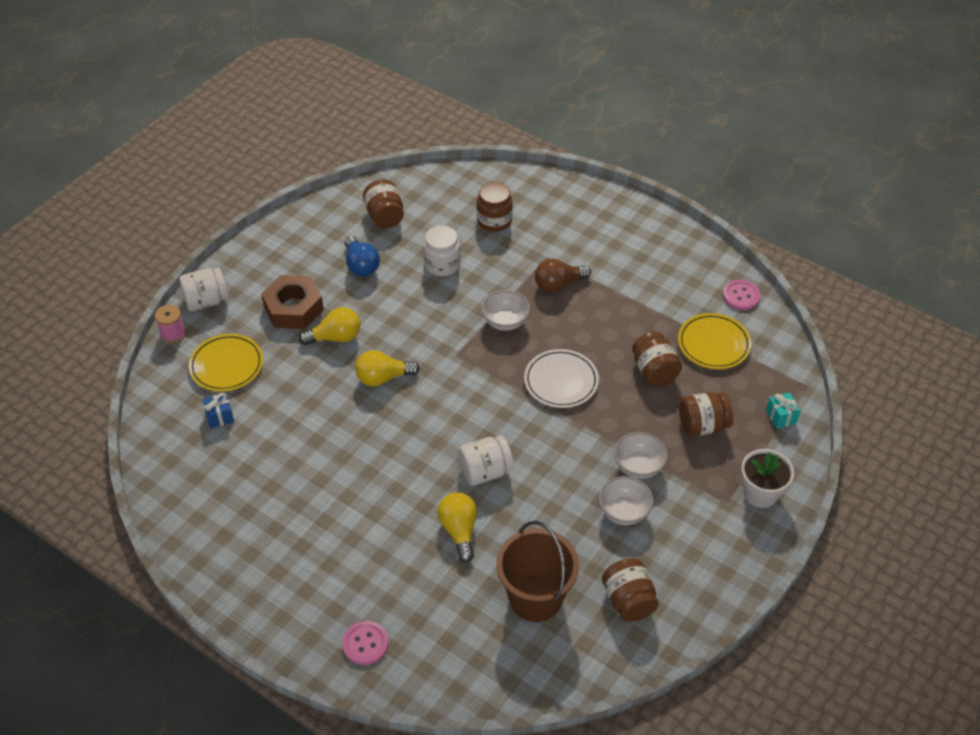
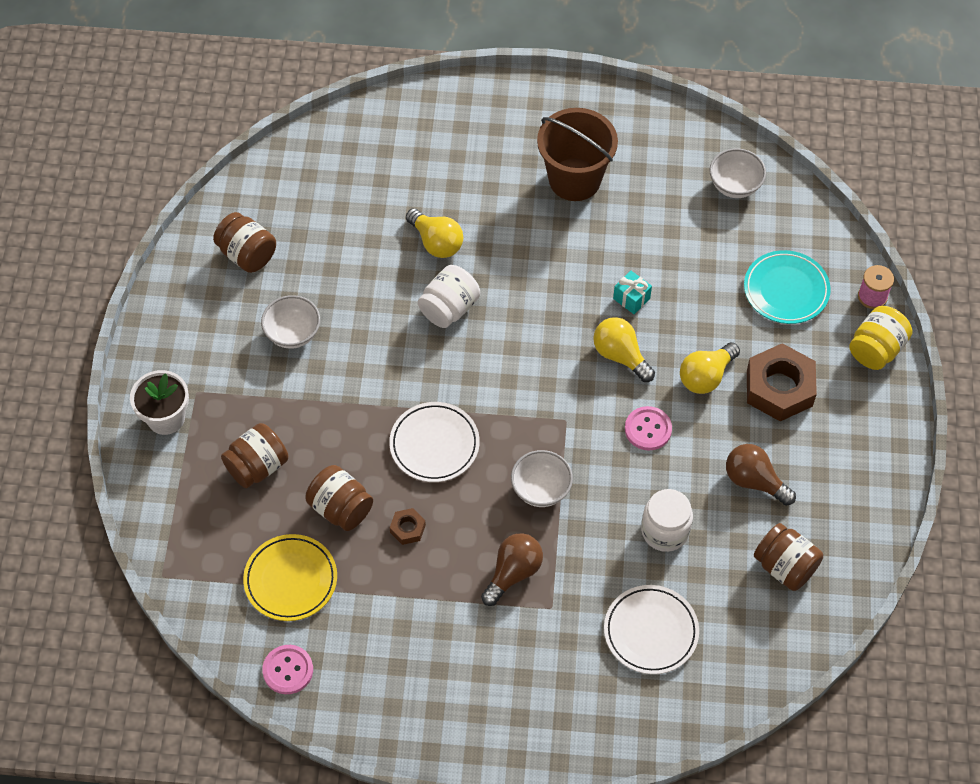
camera: 150 degrees right, 10 degrees up
white jar [179,268,229,311] -> yellow jar [849,306,912,370]
yellow plate [189,334,263,392] -> turquoise plate [744,250,831,324]
blue gift [202,393,234,428] -> none
pink button [342,621,388,665] -> pink button moved to [625,406,672,450]
blue light bulb [345,236,380,276] -> brown light bulb [726,444,796,506]
yellow light bulb [355,350,420,386] -> yellow light bulb turned 90 degrees counterclockwise [593,317,655,382]
brown jar [477,182,513,232] -> white plate [604,585,699,674]
brown bucket [496,521,579,622] -> brown bucket moved to [537,108,618,201]
white bowl [614,432,668,479] -> white bowl moved to [709,149,766,198]
turquoise gift [766,392,801,429] -> turquoise gift moved to [613,271,652,314]
none -> brown nut [390,508,426,545]

